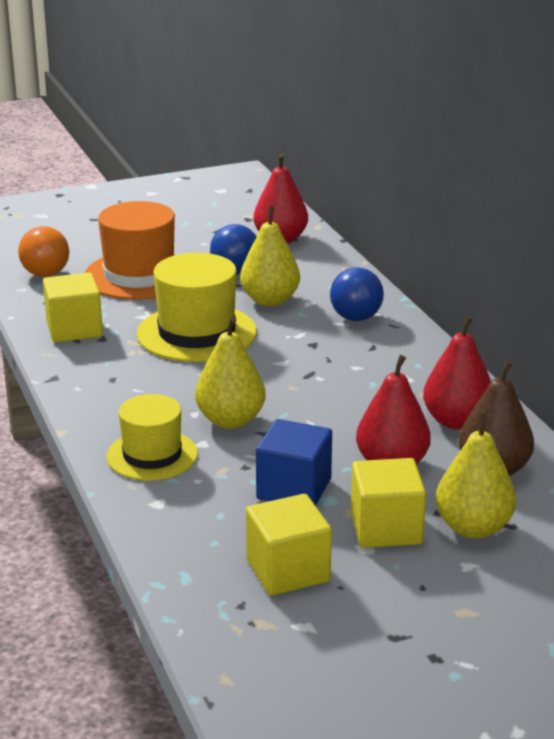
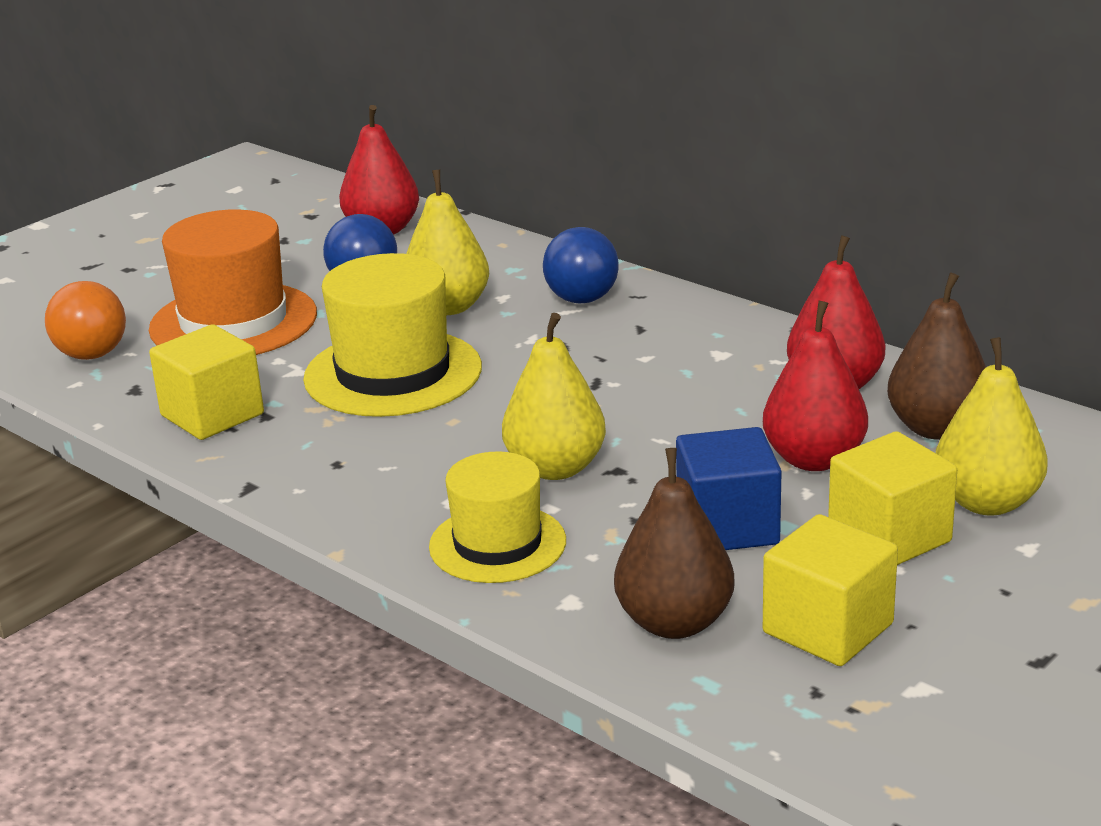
camera: 25 degrees left, 0 degrees up
none -> brown pear [614,448,735,639]

